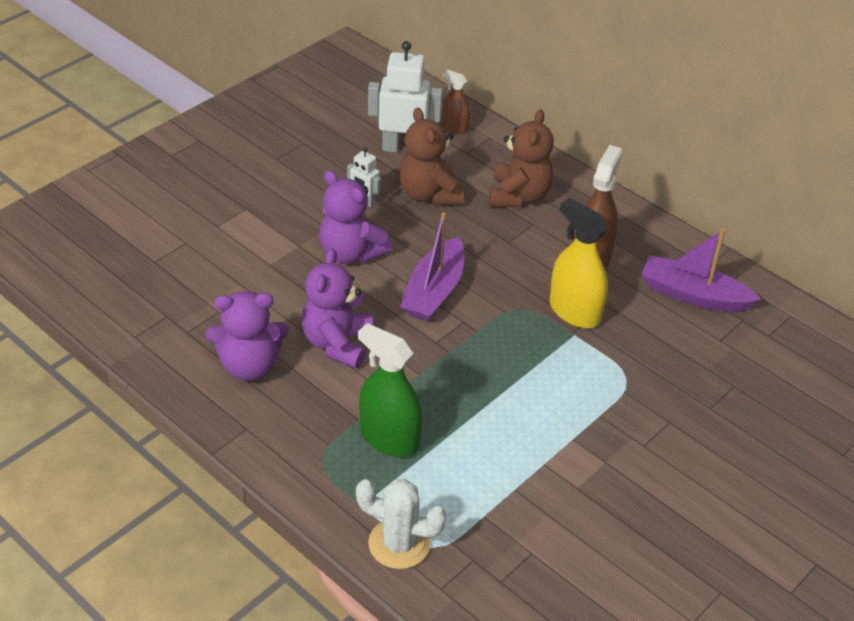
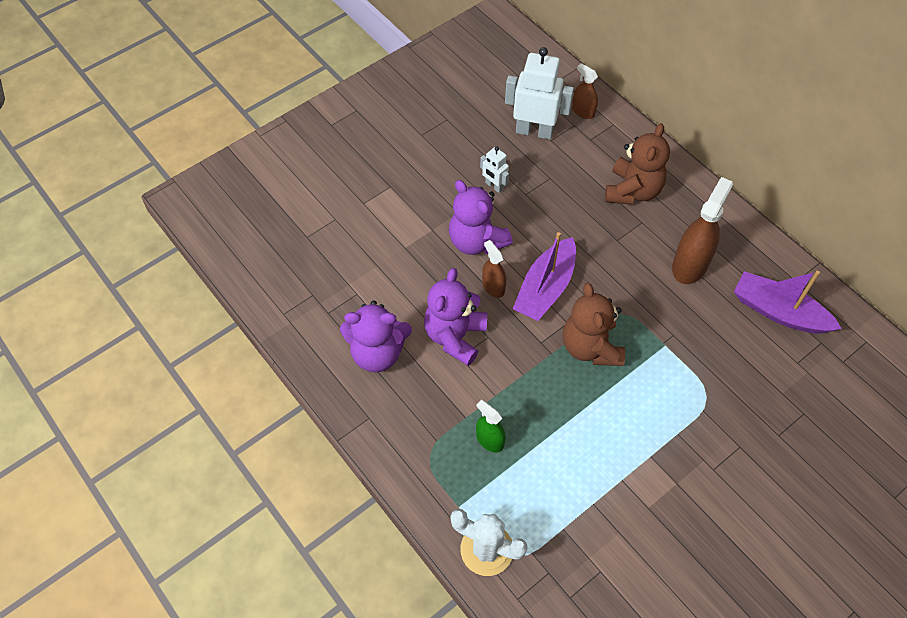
camera: 10 degrees right, 15 degrees up
green spray bottle [358,323,422,457] -> green spray bottle [476,400,506,452], size x0.57
brown teddy bear [399,108,464,206] -> brown teddy bear moved to [563,283,625,366]
yellow spray bottle [550,198,608,328] -> none
none -> brown spray bottle [482,240,506,298]

